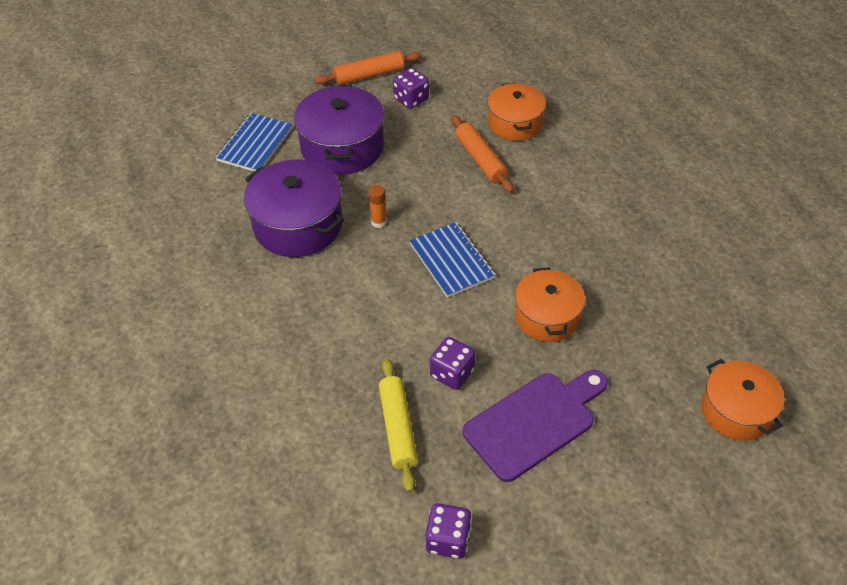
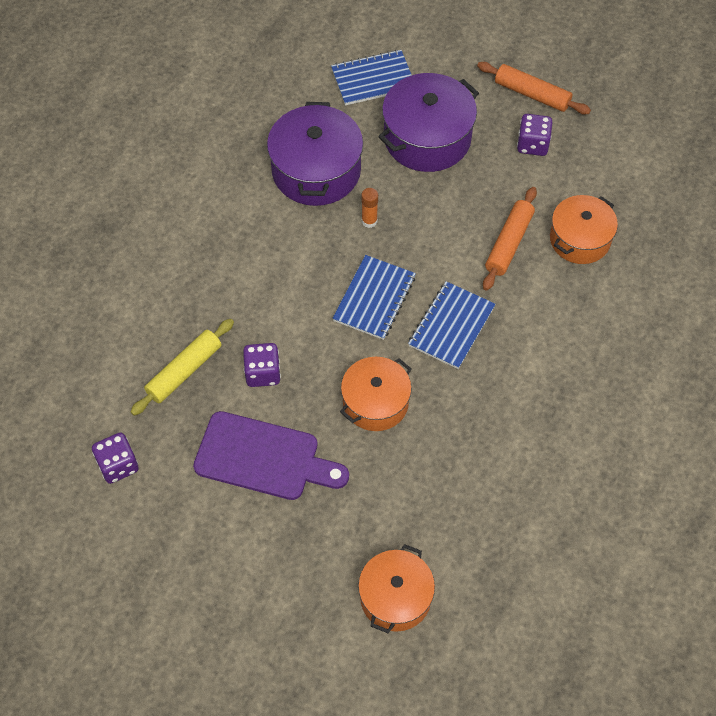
camera: 50 degrees right, 10 degrees up
none -> blue notebook [408,281,496,369]

